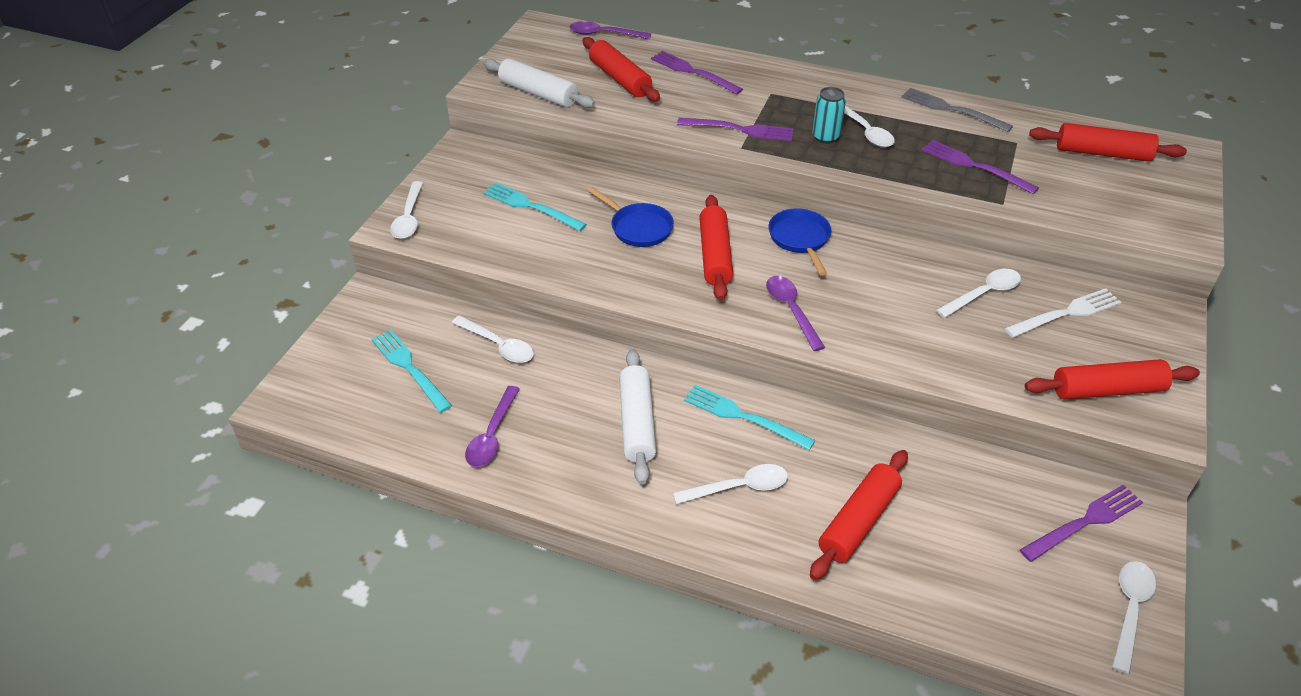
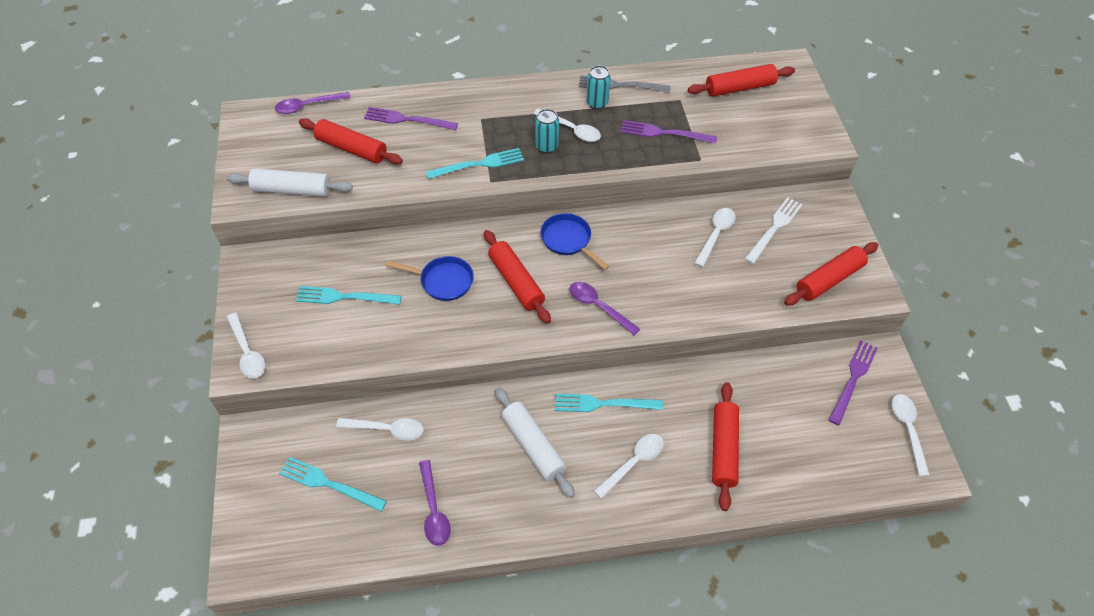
camera: 30 degrees left, 10 degrees up
purple fork [677,118,794,141] -> turquoise fork [426,148,524,179]
none -> turquoise can [586,66,611,110]

